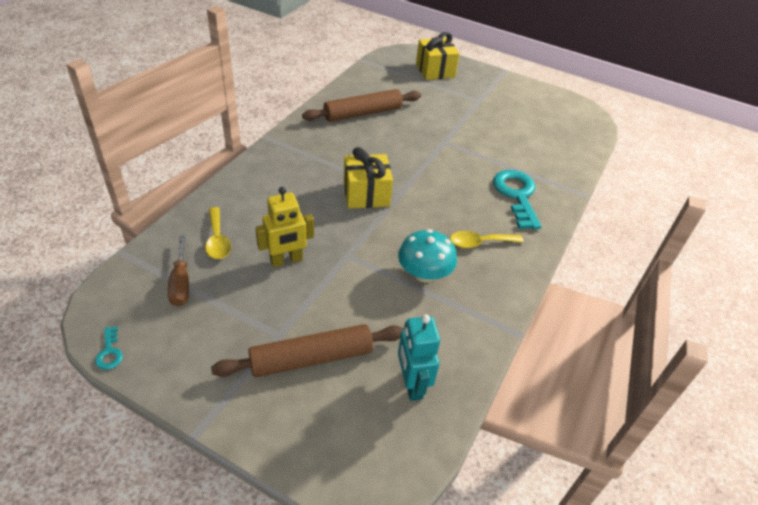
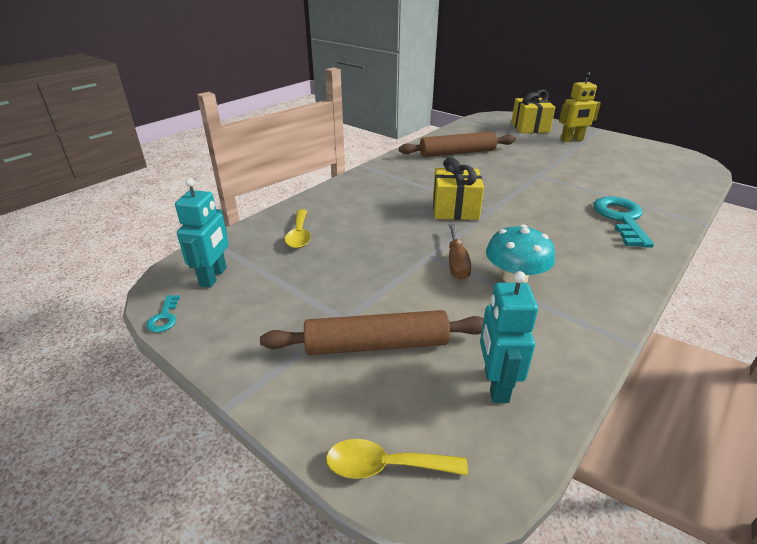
camera: 15 degrees right, 10 degrees down
brown screwdriver [168,236,189,307] -> brown screwdriver moved to [449,224,471,280]
yellow robot [255,187,314,267] -> yellow robot moved to [559,72,601,142]
yellow spoon [450,231,524,248] -> yellow spoon moved to [326,439,468,479]
none -> turquoise robot [175,178,229,288]

